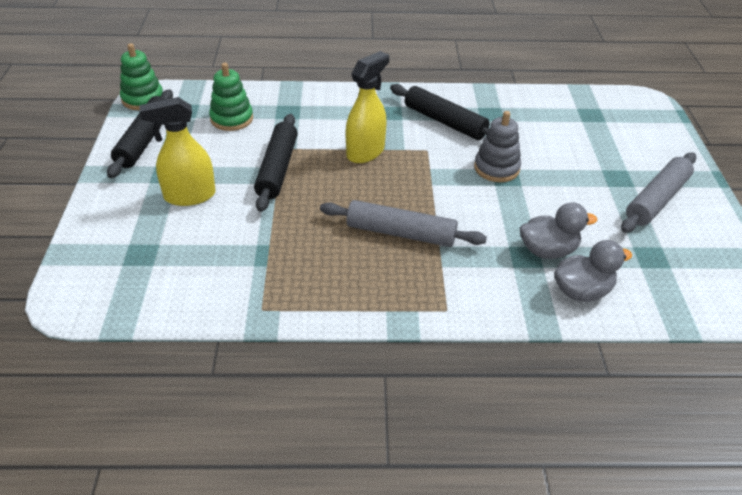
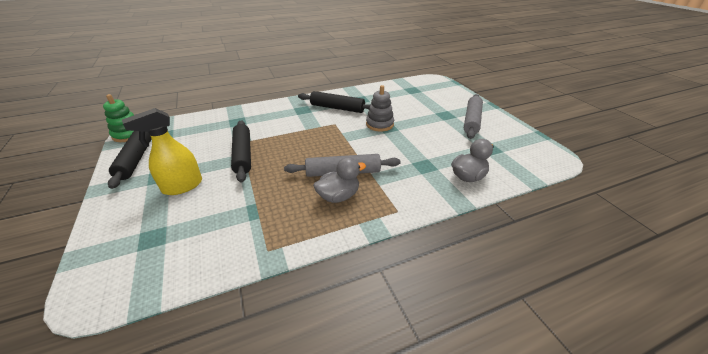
camera: 20 degrees left, 5 degrees down
green stacking toy [209,63,253,131] -> none
yellow spray bottle [346,51,389,163] -> none
grey duck [520,202,597,259] -> grey duck moved to [313,157,366,203]

